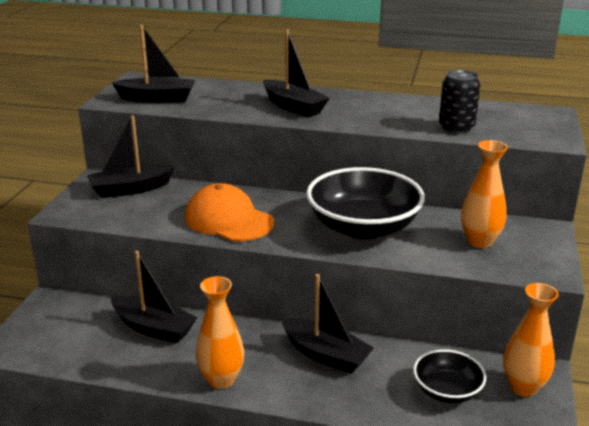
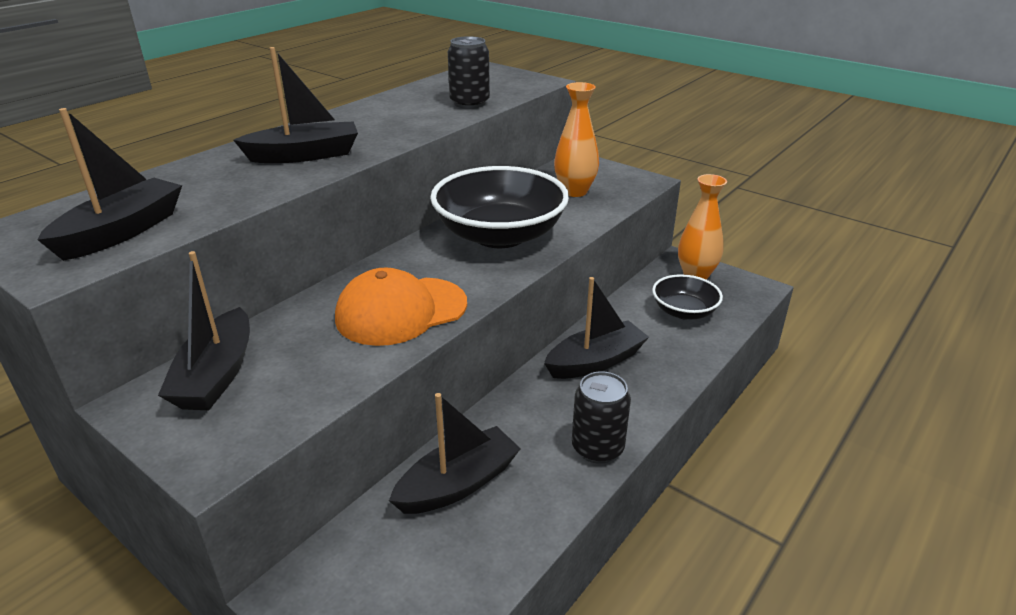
camera: 65 degrees left, 5 degrees up
orange vase [195,276,244,389] -> black can [572,371,631,464]

